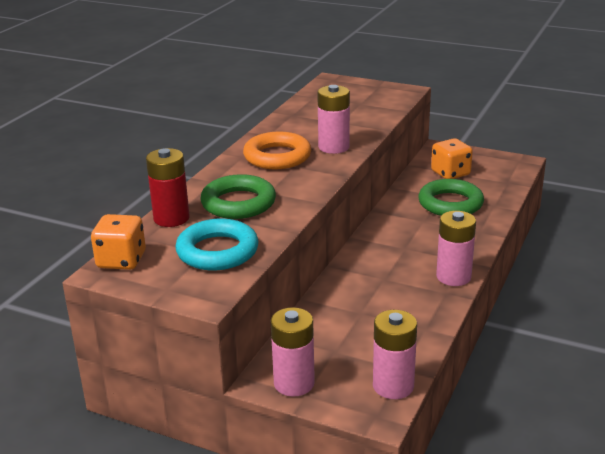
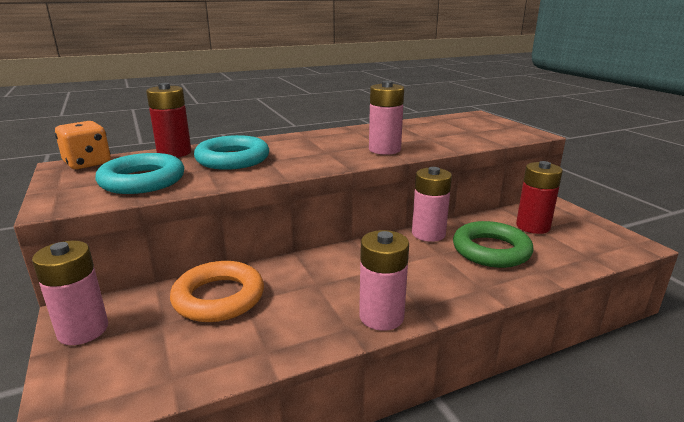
camera: 40 degrees right, 5 degrees down
green ring [200,174,276,219] -> turquoise ring [194,135,269,170]
orange ring [243,132,311,170] -> orange ring moved to [170,261,264,322]
pink battery [373,310,417,399] -> pink battery moved to [412,167,452,242]
orange dice [431,138,473,179] -> red battery [516,161,563,234]

